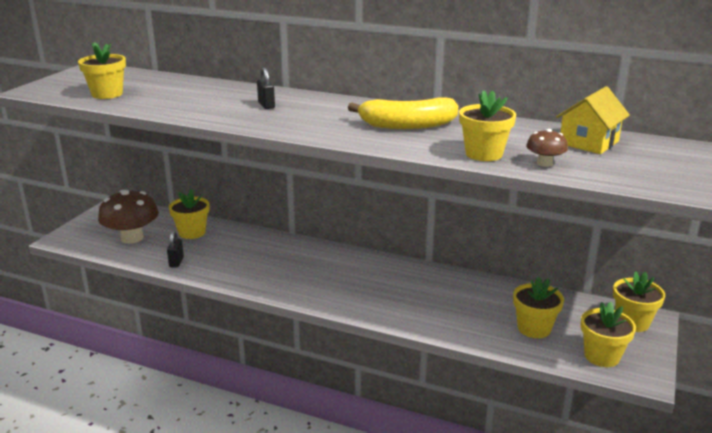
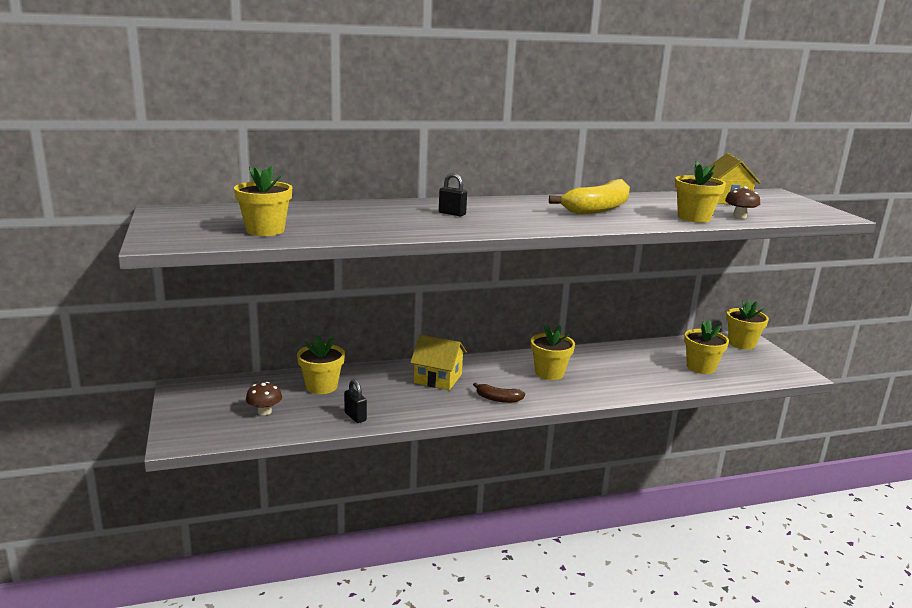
camera: 40 degrees left, 5 degrees down
brown mushroom [98,190,159,244] -> brown mushroom [246,382,282,415], size x0.49
yellow flower pot [581,302,636,367] -> yellow flower pot moved to [531,325,575,380]
none -> yellow house [410,335,467,390]
none -> brown banana [473,382,525,403]

